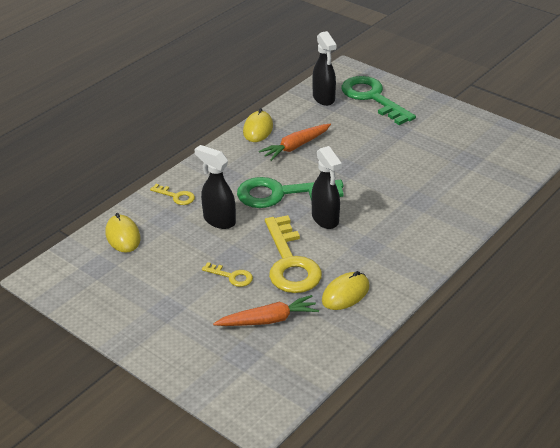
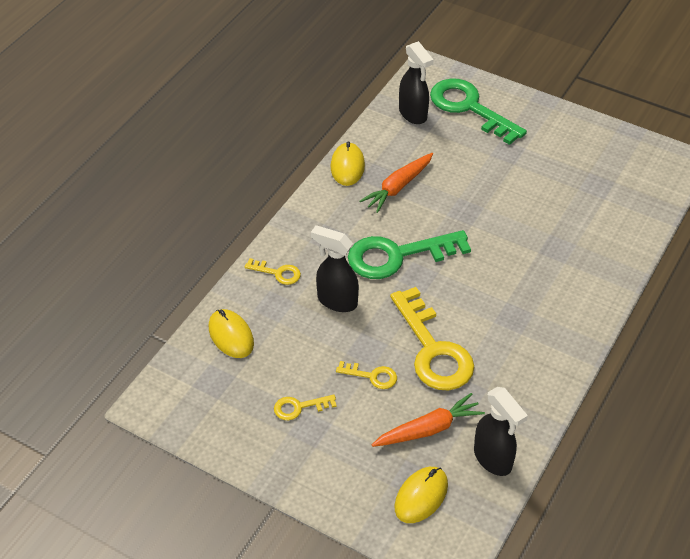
camera: 10 degrees left, 10 degrees up
black spray bottle [311,146,342,229] -> black spray bottle moved to [474,387,528,476]
yellow mouse [322,271,370,310] -> yellow mouse moved to [394,467,448,523]
none -> yellow key [274,395,337,420]

